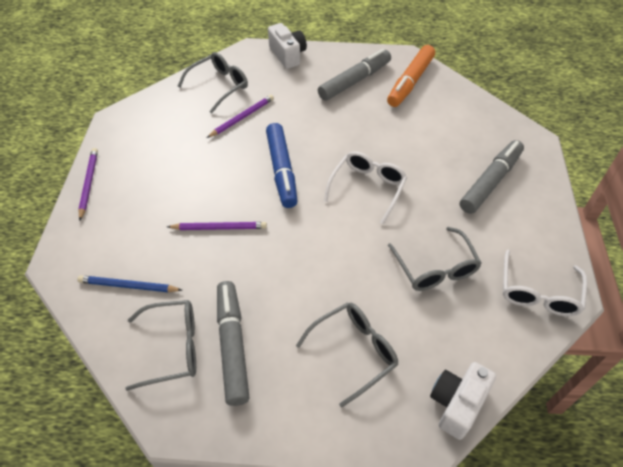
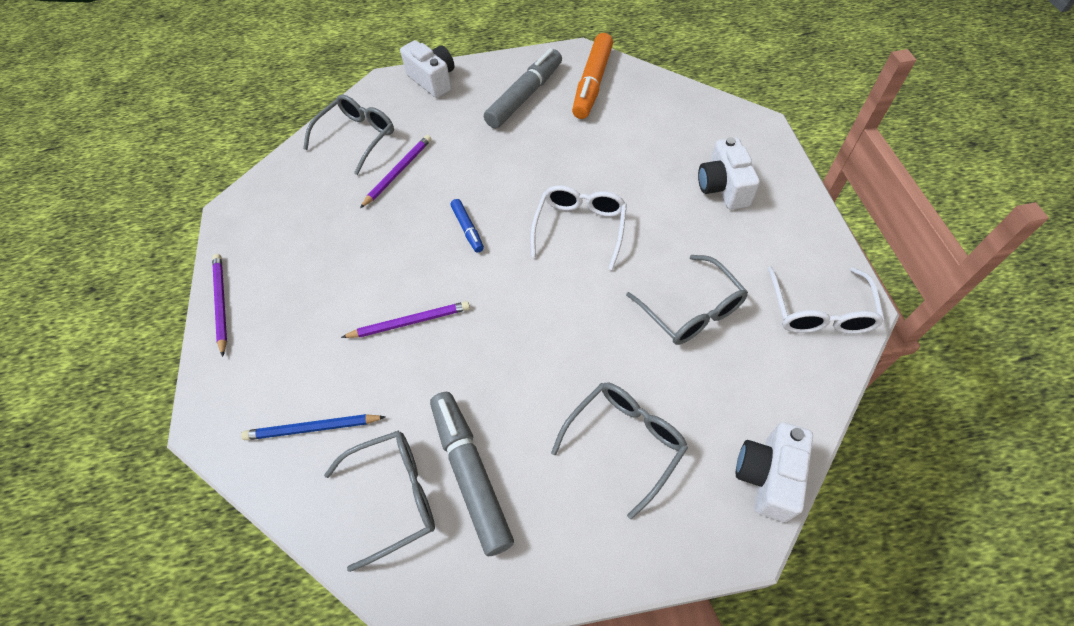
camera: 10 degrees left, 5 degrees up
blue marker [266,123,298,208] -> blue marker [450,199,484,253], size x0.51
grey marker [460,140,524,214] -> white camera [698,137,760,210]

